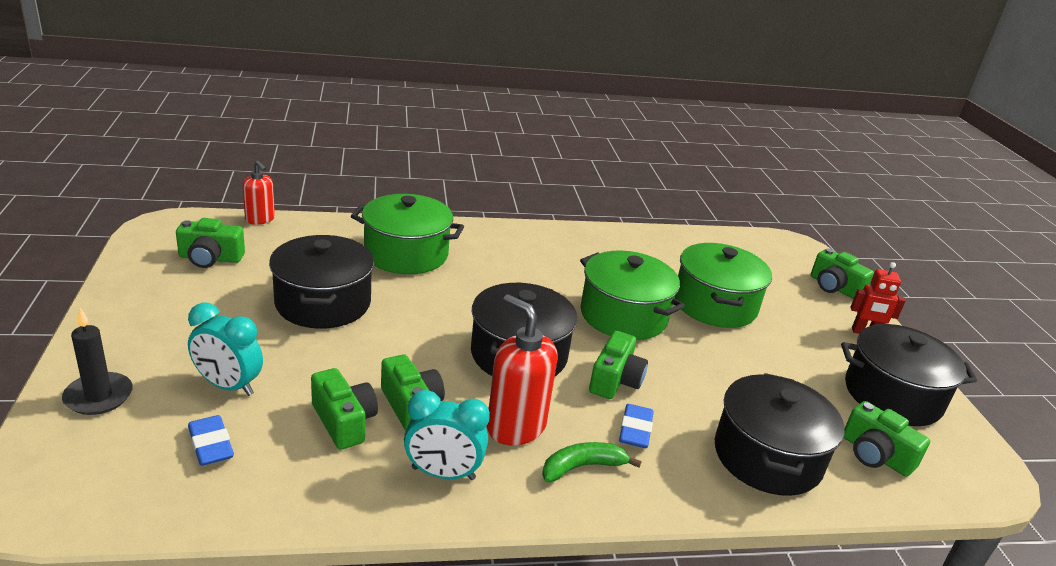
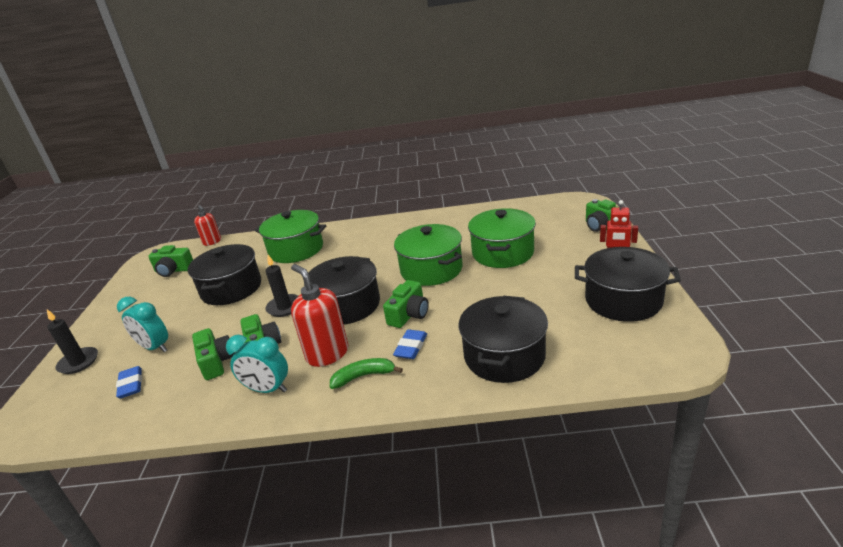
camera: 15 degrees right, 0 degrees up
green camera [844,401,930,477] -> none
none -> black candle [266,255,298,317]

